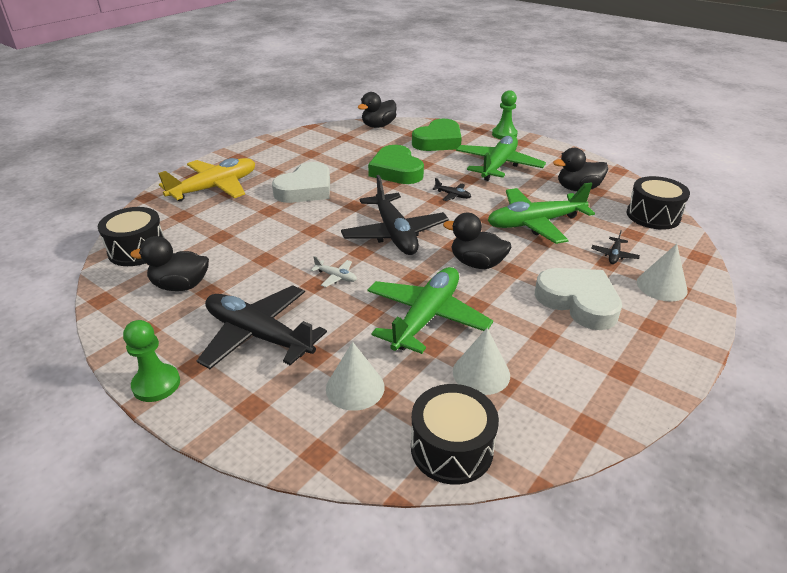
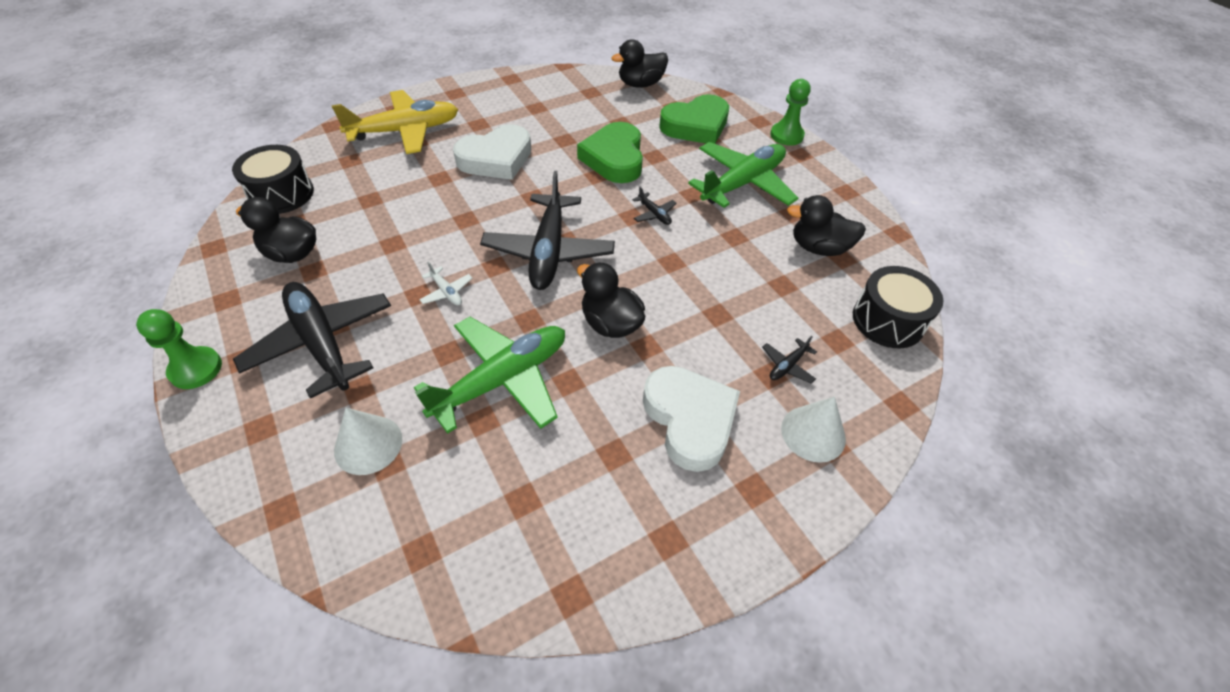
camera: 20 degrees right, 15 degrees up
black drum [411,384,499,485] -> none
white cone [453,328,510,395] -> none
green plane [488,182,595,244] -> none

